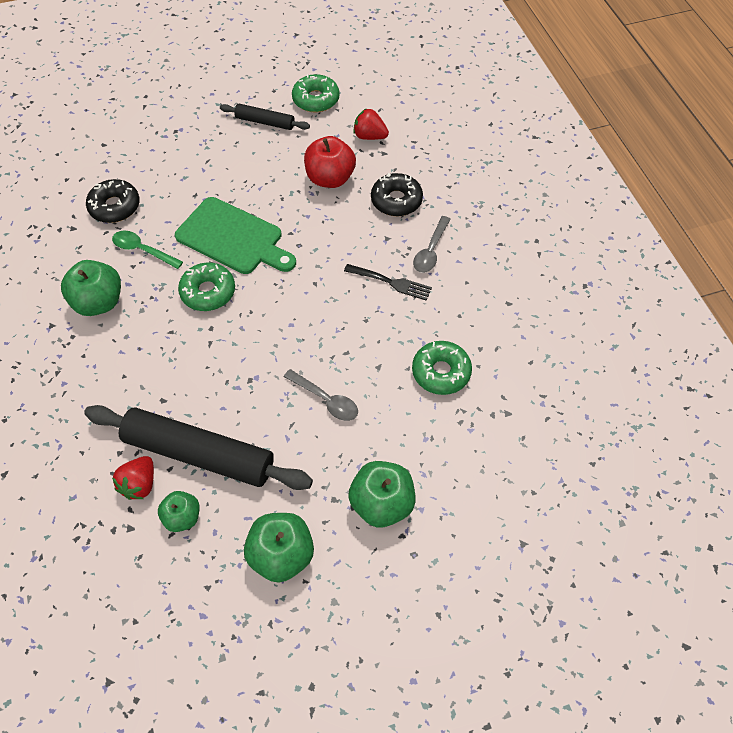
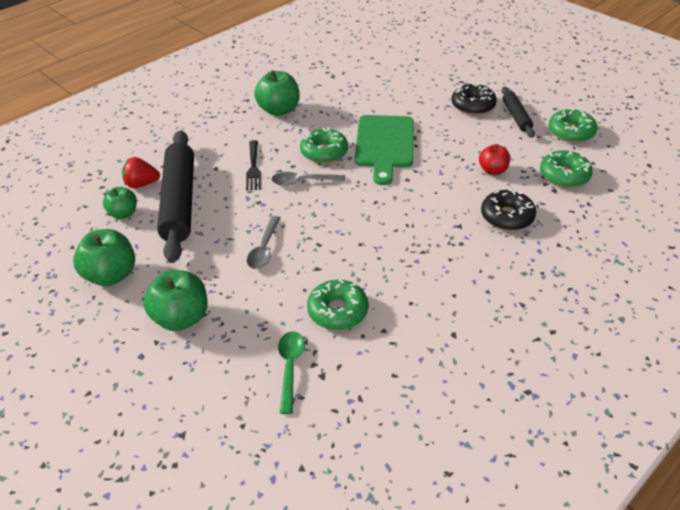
camera: 65 degrees right, 15 degrees down
black donut [86,179,140,223] -> black donut moved to [452,83,497,115]
green spoon [112,230,183,269] -> green spoon moved to [278,331,305,414]
red apple [304,136,356,188] -> red apple [479,144,510,175], size x0.62
black fork [344,264,432,301] -> black fork moved to [246,140,261,191]
red strawberry [353,108,389,140] -> green donut [540,150,593,188]
grey spoon [413,216,451,273] -> grey spoon moved to [272,172,346,186]

